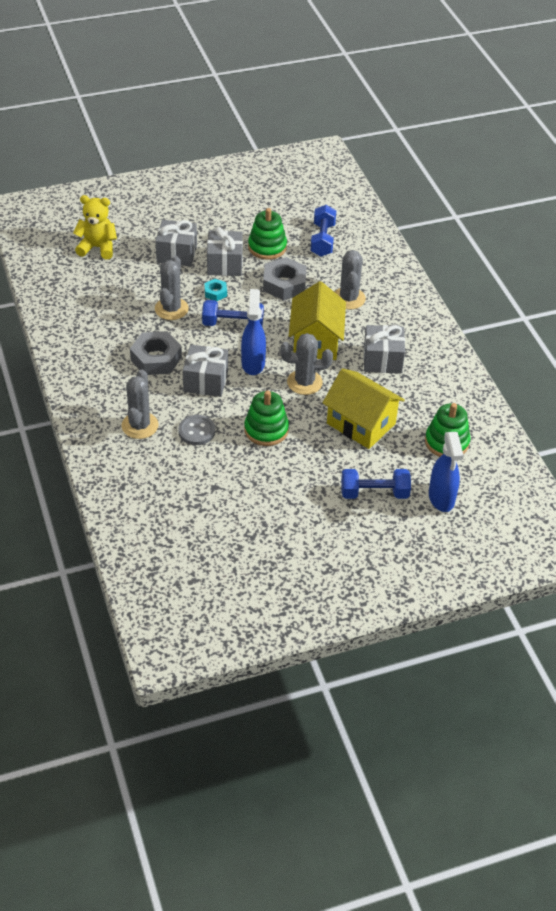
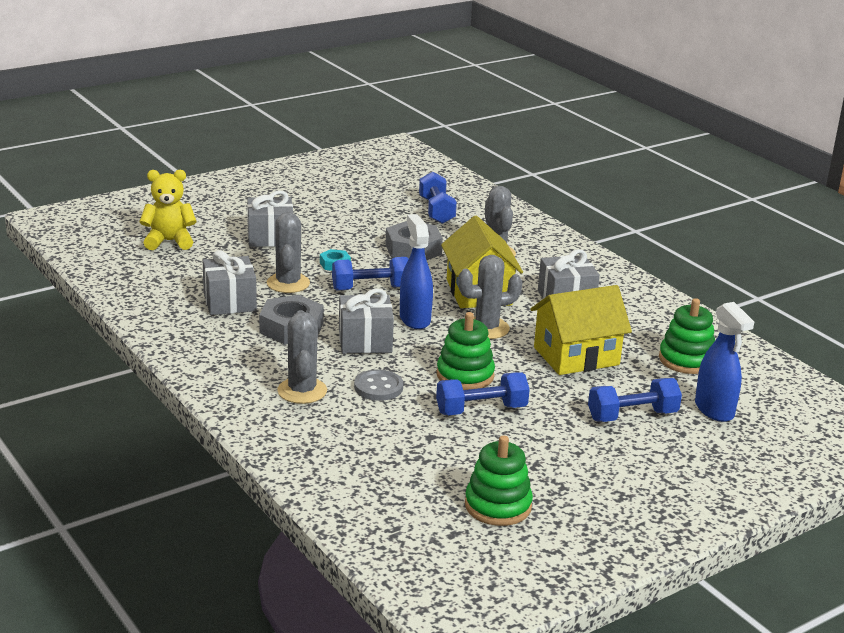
camera: 15 degrees left, 20 degrees down
grey gift [207,227,243,276] -> grey gift moved to [203,250,257,315]
green stacking toy [248,208,287,260] -> green stacking toy moved to [465,436,533,526]
yellow house [322,368,405,449] -> yellow house turned 45 degrees counterclockwise [530,285,632,375]
none -> blue dumbbell [436,372,530,415]

